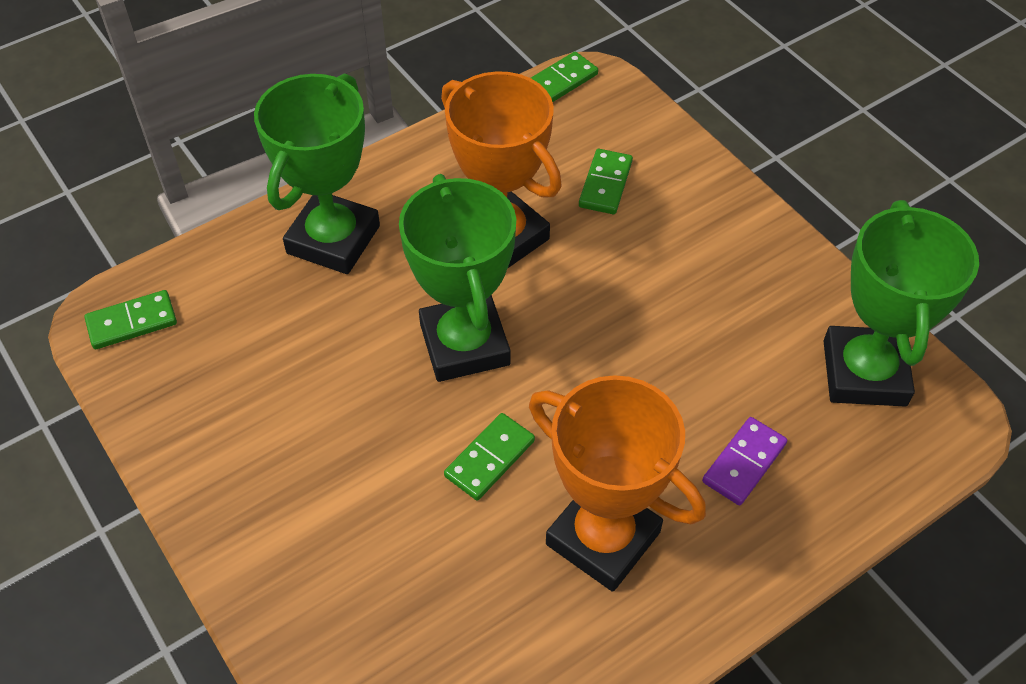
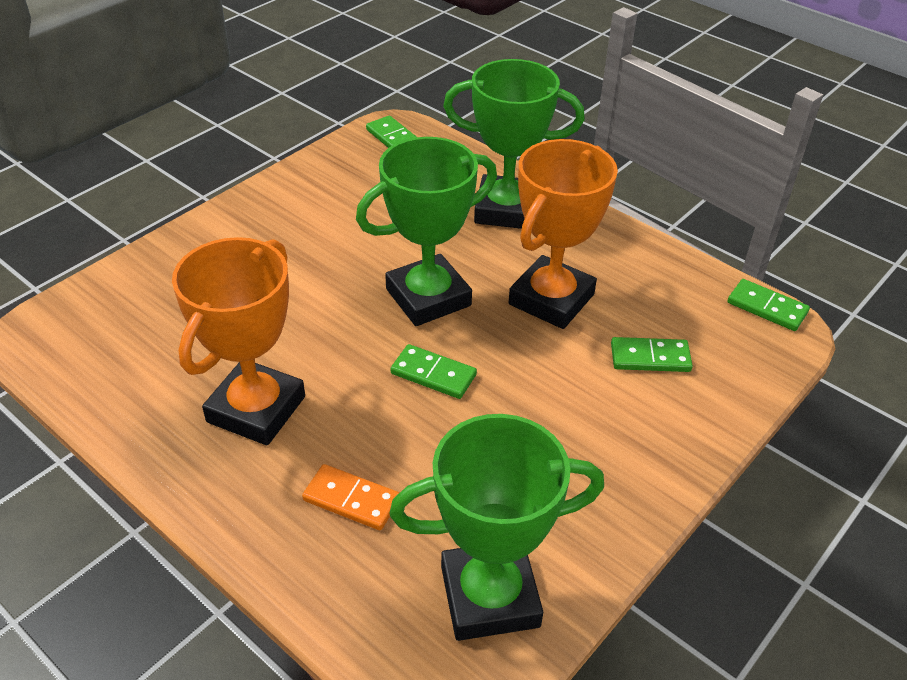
camera: 75 degrees right, 10 degrees down
green domino [444,413,535,500] -> green domino moved to [391,344,477,399]
purple domino [702,417,787,505] -> orange domino [302,464,399,530]

